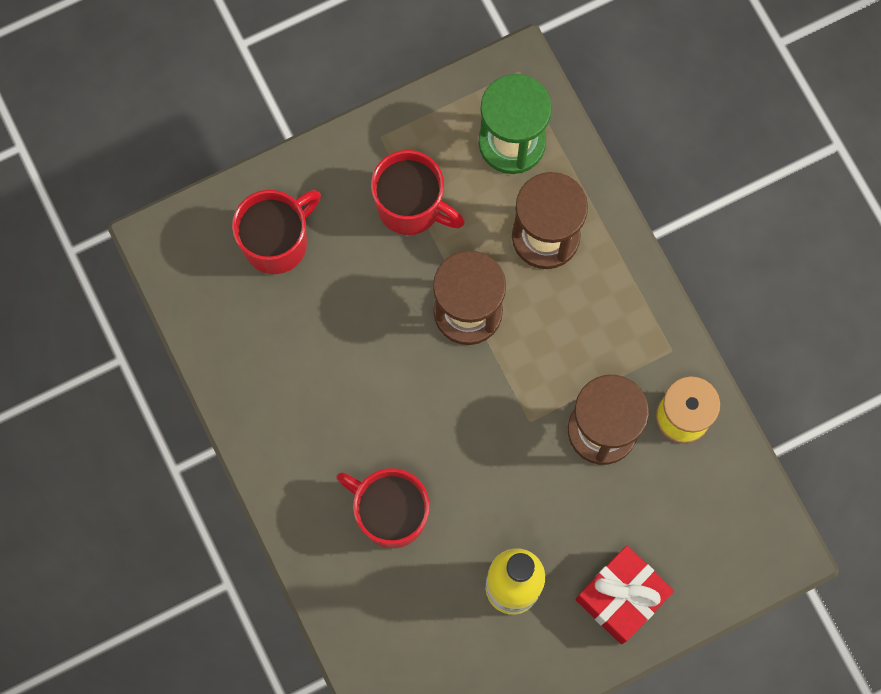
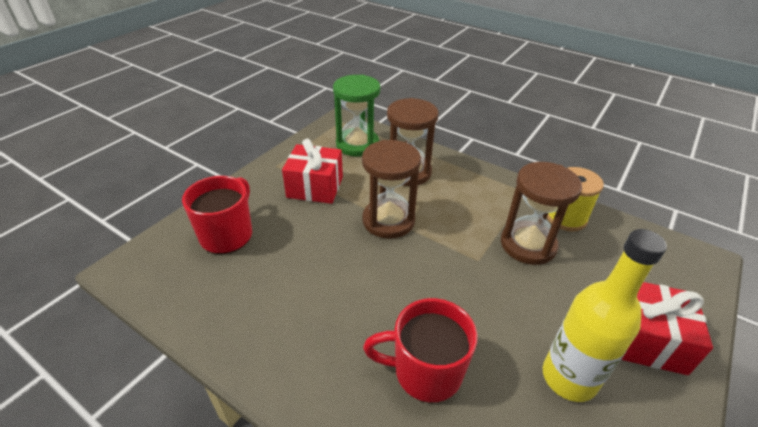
camera: 30 degrees left, 35 degrees down
red mug [371,150,465,235] -> red gift [282,139,343,204]

